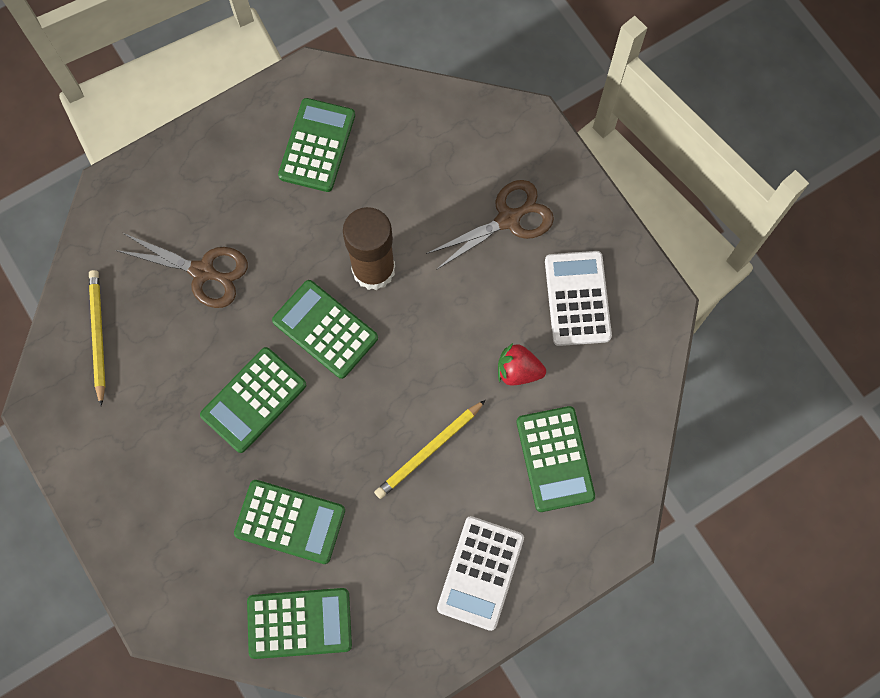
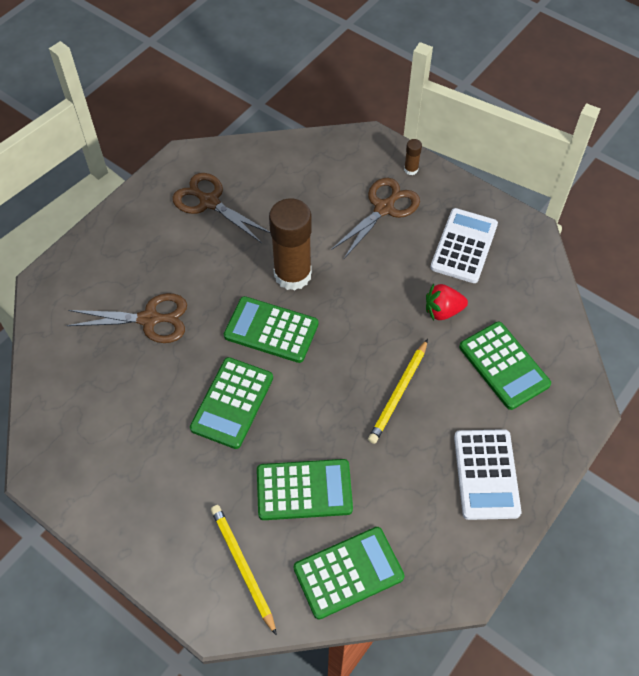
camera: 20 degrees left, 15 degrees down
yellow pencil [89,270,105,406] -> yellow pencil moved to [211,505,277,636]
green calculator [278,98,355,192] -> brown scissors [172,173,270,243]
white calculator [545,251,612,346] -> white calculator turned 45 degrees clockwise [430,208,498,283]
none -> brown glue stick [404,139,422,175]

